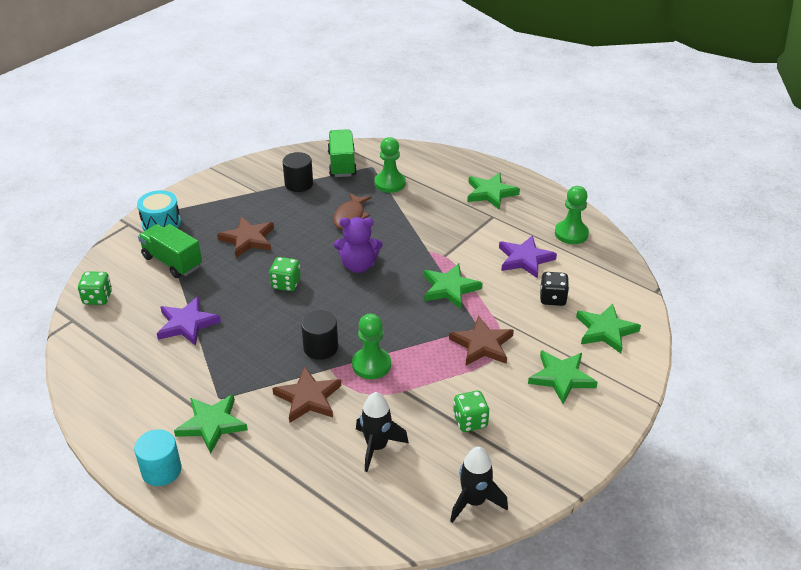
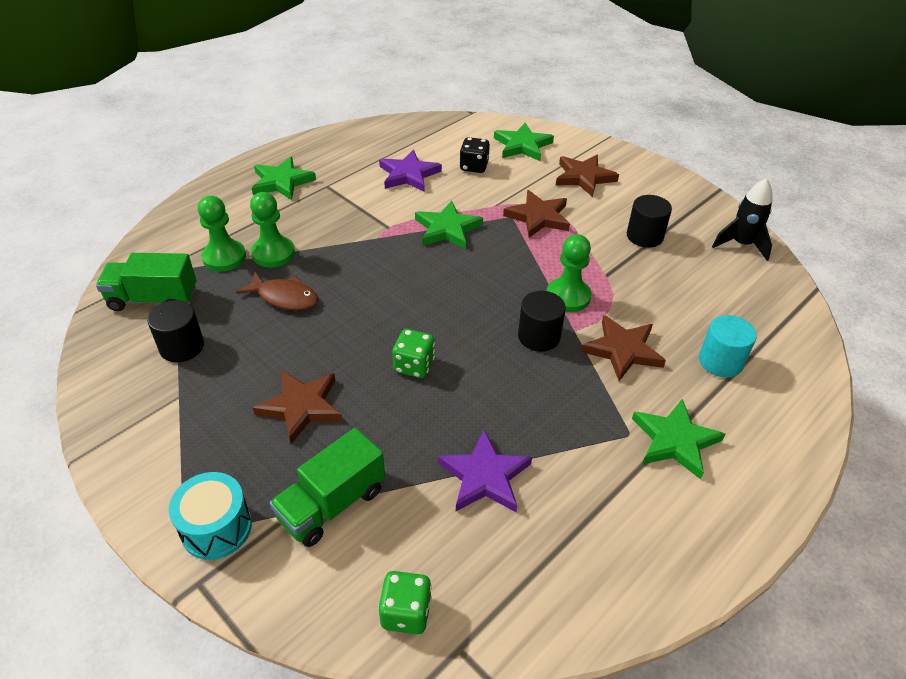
camera: 85 degrees left, 5 degrees up
turquoise cylinder [134,430,181,486] -> turquoise cylinder moved to [699,315,757,378]
purple teddy bear [334,217,382,273] -> none
black rocket [356,392,409,472] -> none
green dice [453,390,489,432] -> black cylinder [627,195,672,248]
green star [528,350,598,404] -> brown star [556,155,619,197]
green pawn [555,186,589,244] -> green pawn moved to [250,192,295,267]

